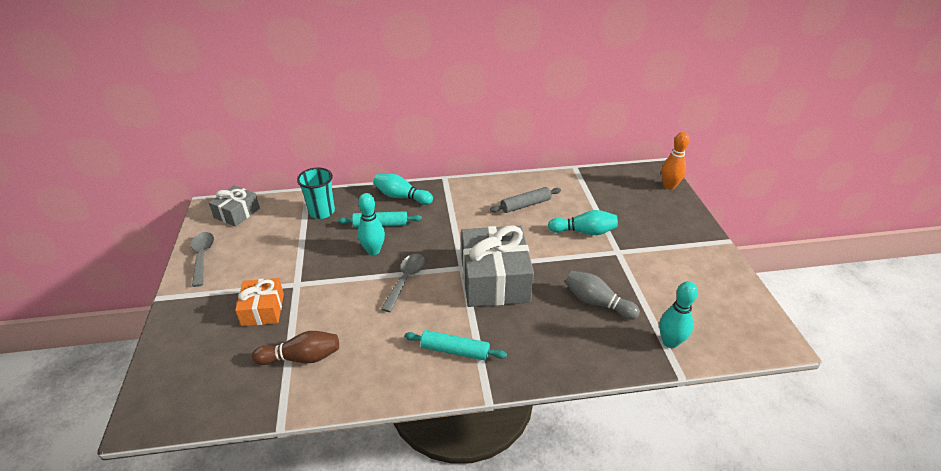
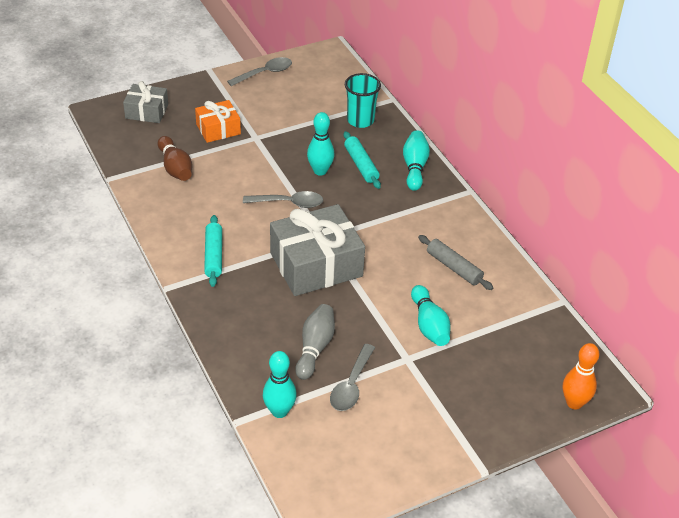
camera: 70 degrees right, 5 degrees up
grey gift [209,185,260,227] -> grey gift moved to [123,81,168,123]
none -> grey spoon [330,344,375,411]

